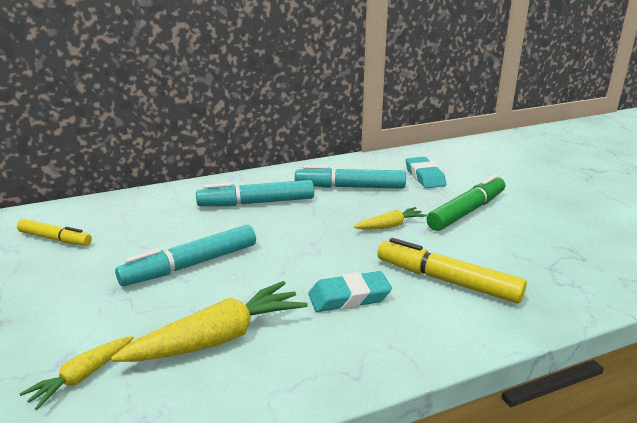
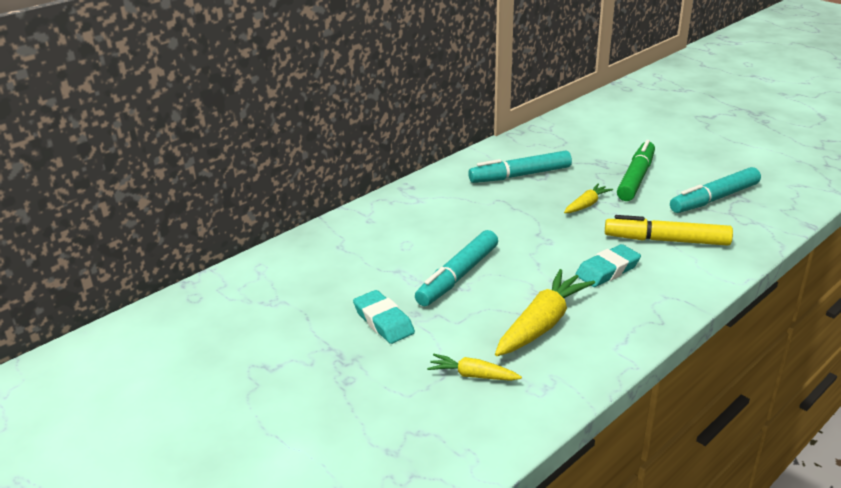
camera: 20 degrees left, 5 degrees up
yellow marker [17,219,92,246] -> none
yellow carrot [20,336,134,410] -> yellow carrot turned 90 degrees clockwise [427,354,522,381]
turquoise marker [196,180,314,206] -> turquoise marker moved to [670,167,761,213]
turquoise eraser [405,157,446,188] -> turquoise eraser moved to [353,290,415,344]

